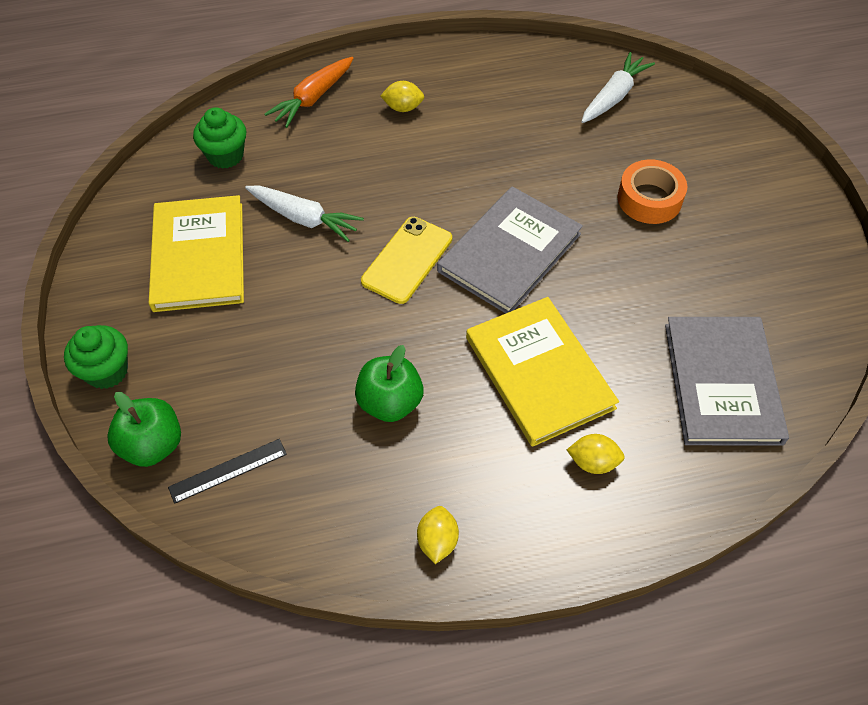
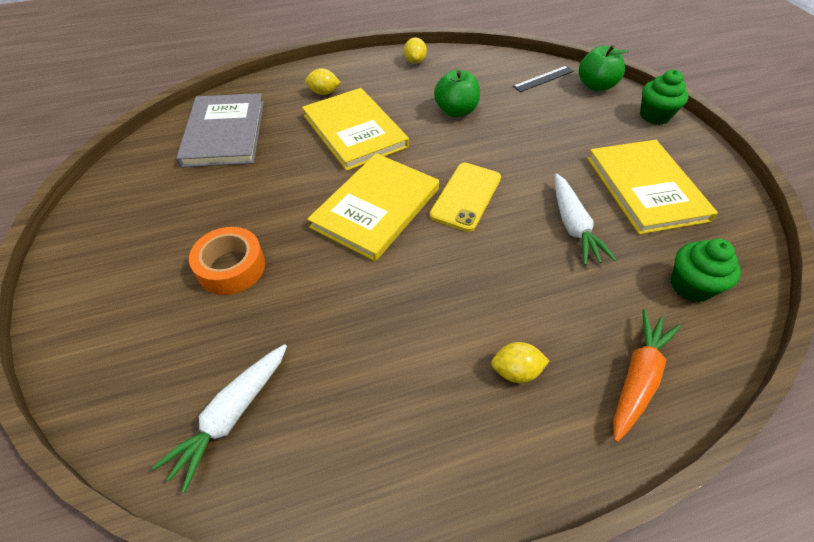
camera: 175 degrees right, 5 degrees down
white carrot [245,185,364,242] -> white carrot turned 120 degrees counterclockwise [555,173,617,265]
grey book [437,186,583,314] -> yellow book [307,153,439,261]

